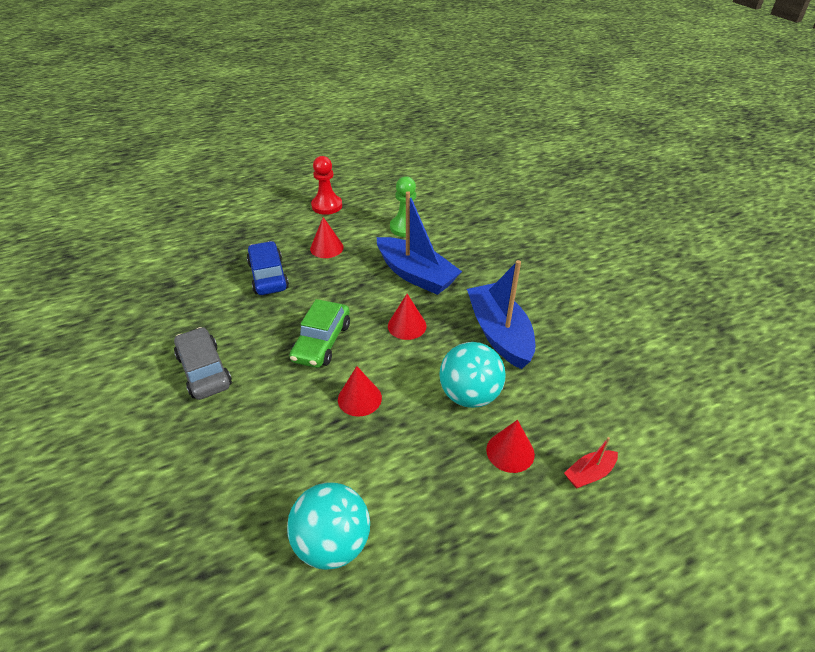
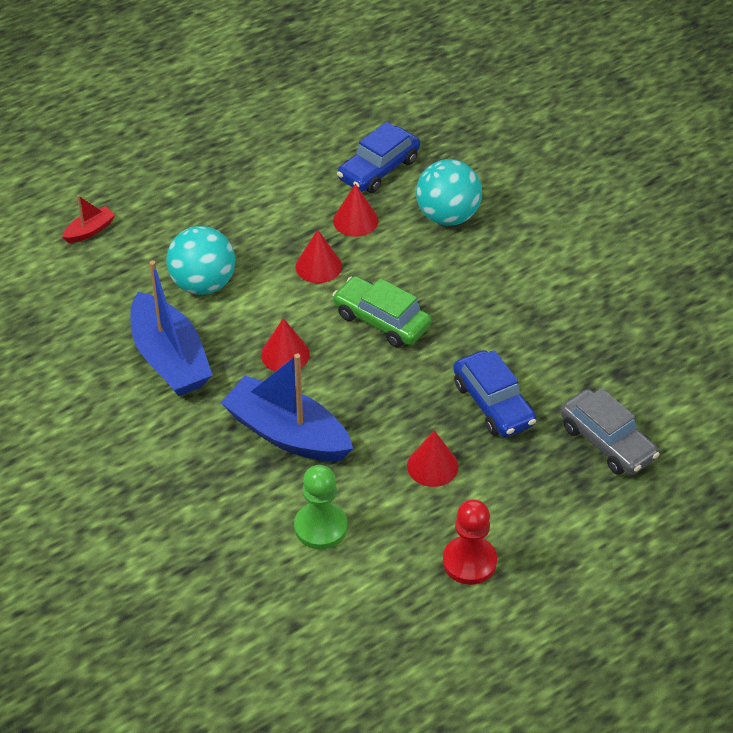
camera: 170 degrees right, 5 degrees up
grey car [174,327,232,400] -> grey car moved to [560,388,660,475]
turquoise ball [287,482,370,570] -> turquoise ball moved to [416,159,482,226]
green car [289,299,350,368] -> green car turned 60 degrees counterclockwise [333,276,431,347]
red cone [486,420,535,473] -> red cone moved to [333,184,378,237]
none -> blue car [337,122,420,193]

